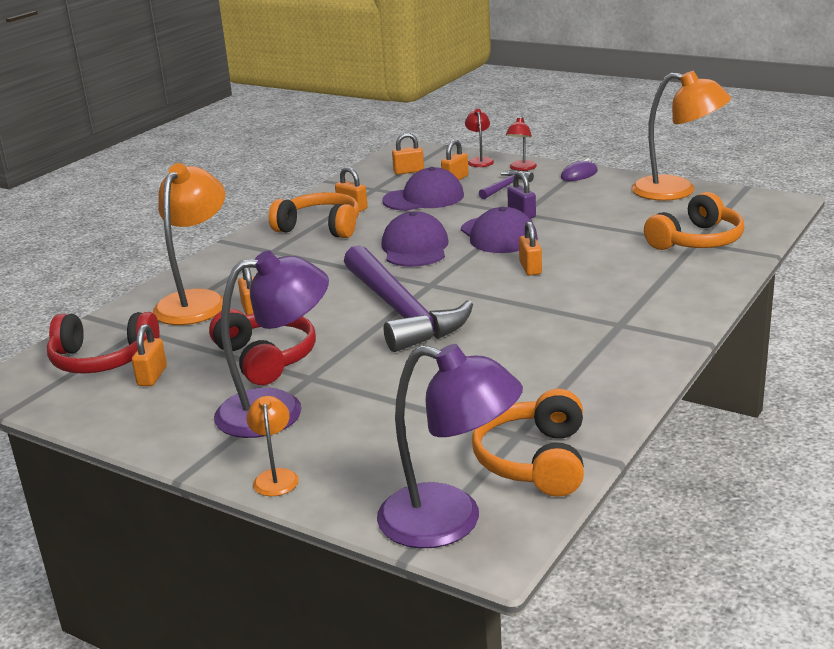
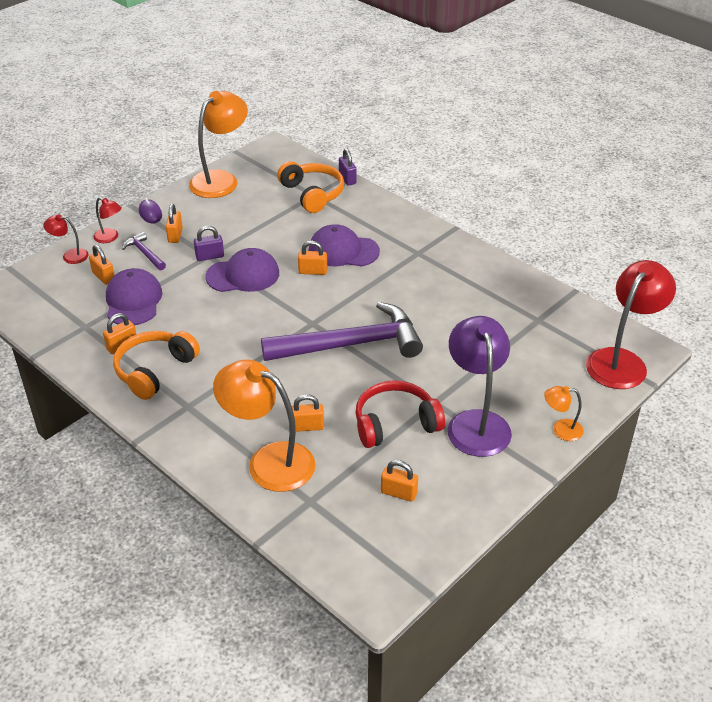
camera: 80 degrees left, 15 degrees up
red headphones [47,312,160,374] -> none
purple lamp [377,344,523,548] -> red lamp [586,260,676,389]
purple cap [381,211,449,267] -> purple cap moved to [309,224,380,266]
orange padlock [392,133,424,174] -> orange padlock moved to [166,204,183,243]
orange headphones [472,388,584,497] -> none
none -> purple padlock [339,148,356,186]

